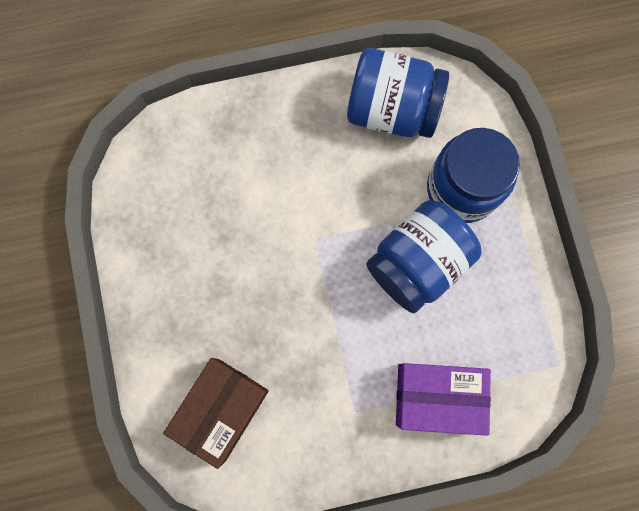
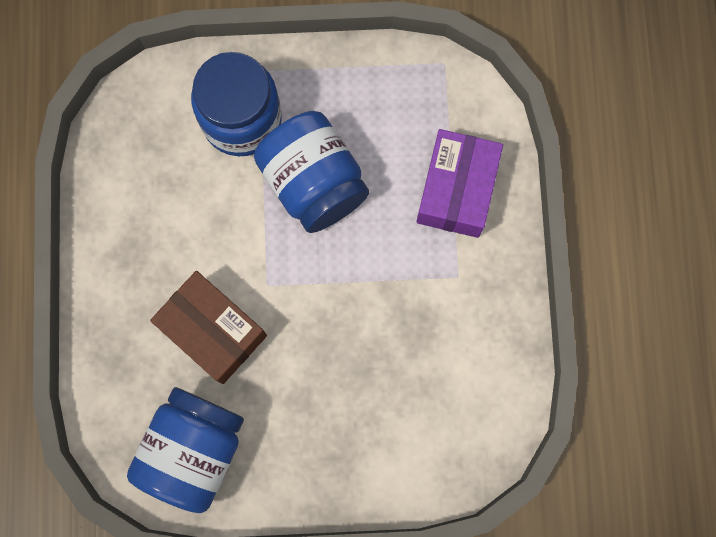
camera: 80 degrees left, 0 degrees up
brown box [163,358,269,469] -> brown box moved to [150,271,267,384]
blue jar [347,48,449,138] -> blue jar moved to [127,387,244,513]

